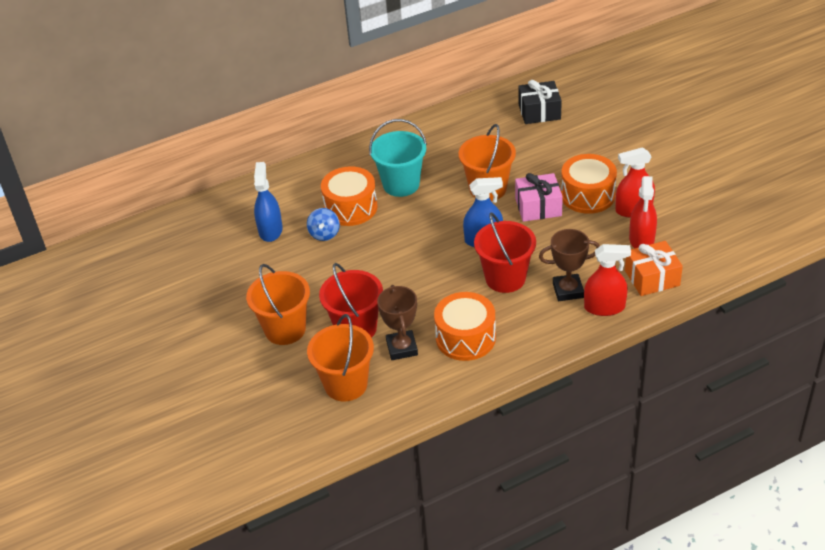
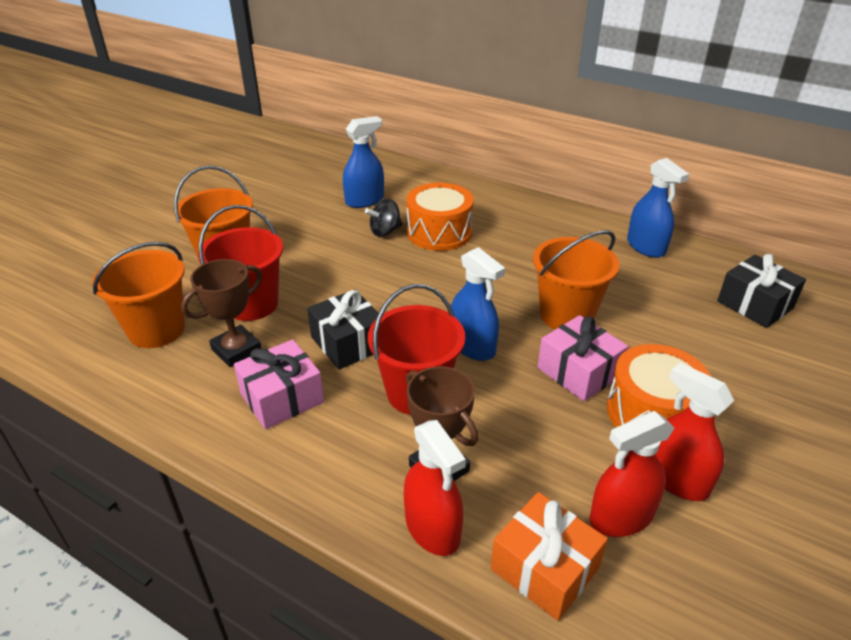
camera: 55 degrees right, 5 degrees down
blue spinning top [307,208,340,241] -> black spinning top [365,199,403,237]
turquoise bucket [369,119,427,197] -> none
orange drum [434,292,496,361] -> pink gift [234,339,324,430]
none -> black gift [307,289,379,370]
none -> blue spray bottle [627,158,689,258]

